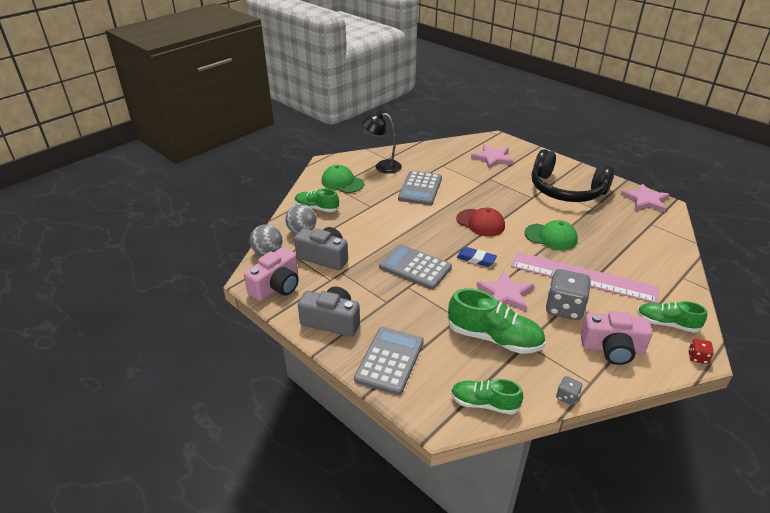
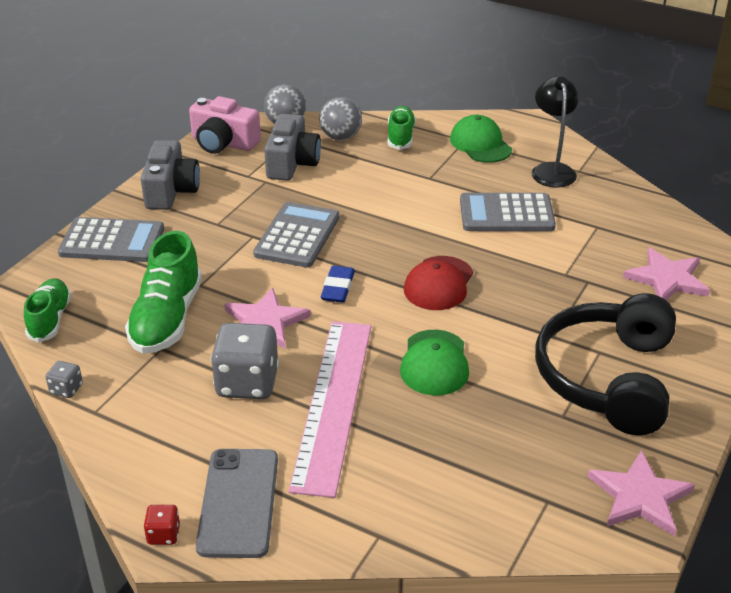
camera: 75 degrees right, 0 degrees up
green cap [321,165,364,193] -> green cap turned 45 degrees counterclockwise [450,115,512,163]
pink camera [581,311,653,365] -> none
green shoe [637,301,707,333] -> grey phone [196,449,278,558]

